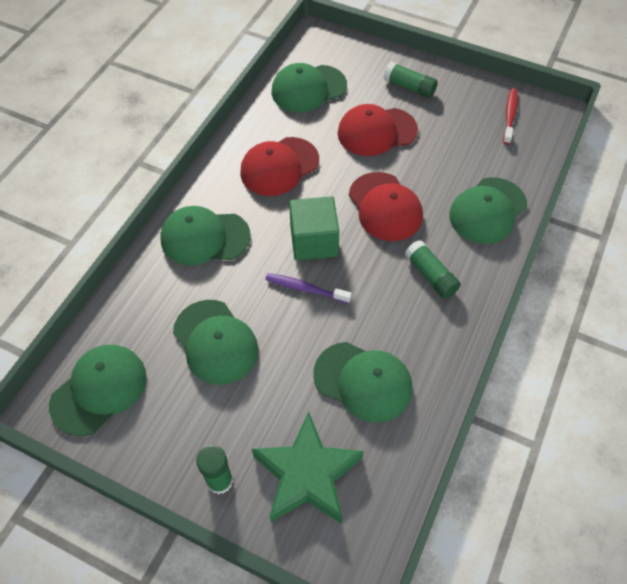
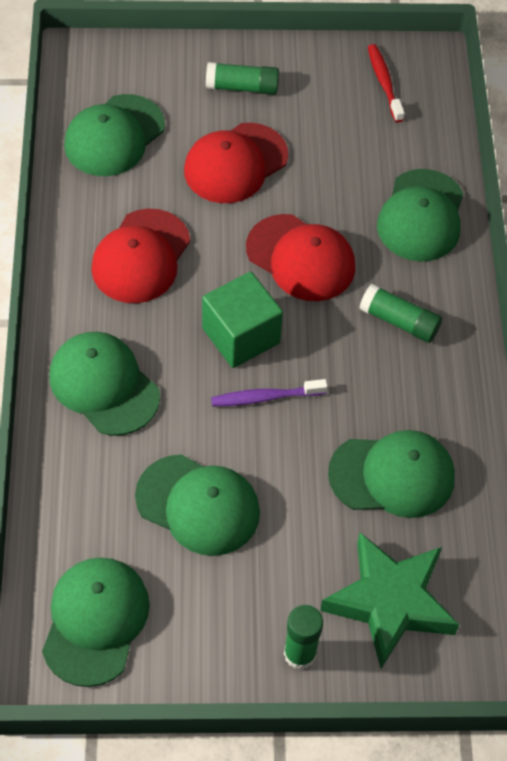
camera: 30 degrees left, 0 degrees up
green cap [160,206,251,265] -> green cap turned 75 degrees clockwise [49,332,160,436]

